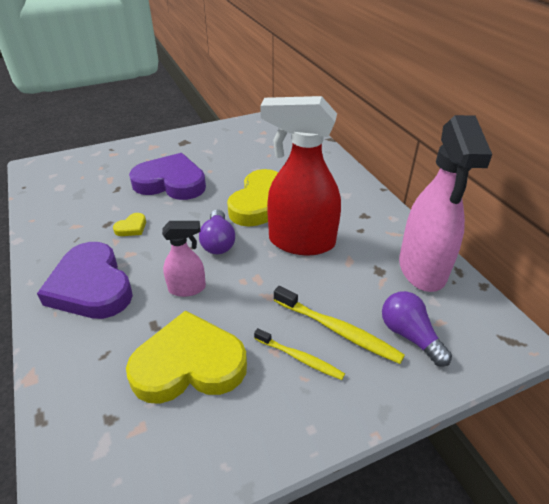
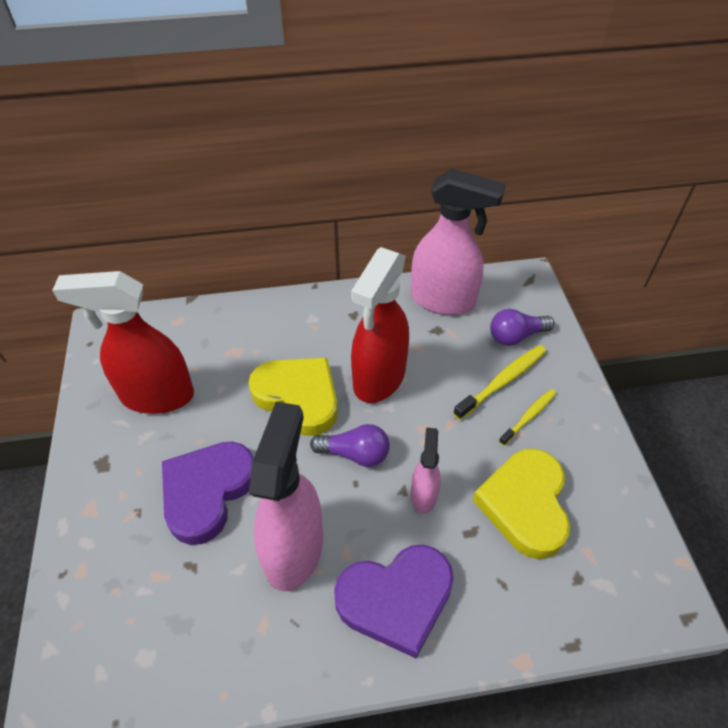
camera: 75 degrees left, 10 degrees up
yellow heart [113,213,146,236] -> pink spray bottle [249,402,323,591]
none -> red spray bottle [52,271,194,414]

